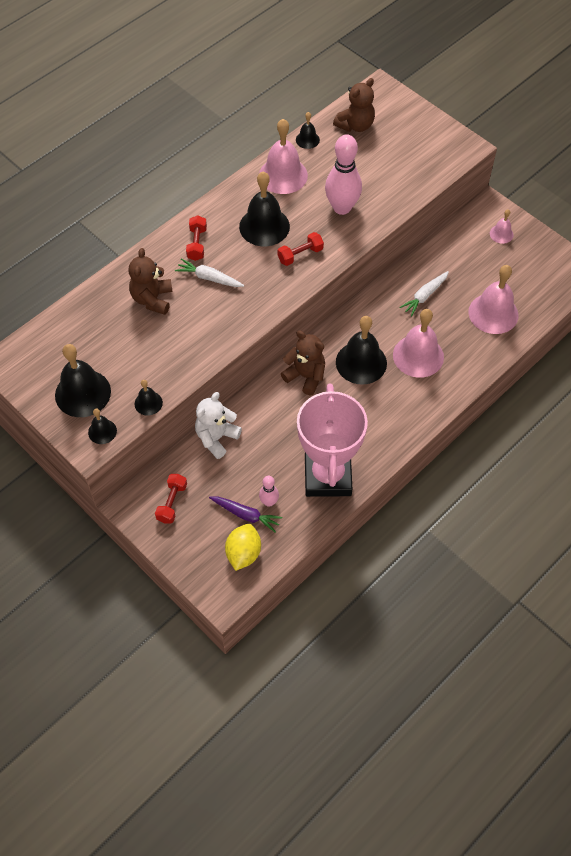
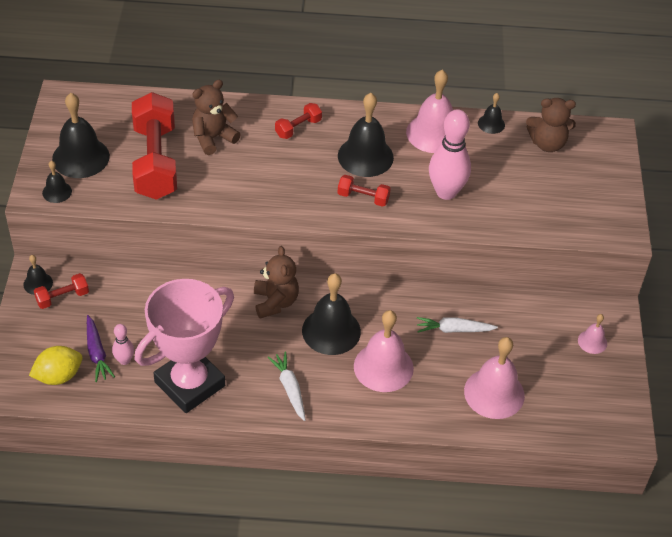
camera: 45 degrees right, 10 degrees down
black bell [134,380,163,416] -> black bell moved to [23,255,53,295]
white carrot [175,258,244,287] -> white carrot moved to [268,352,305,421]
white teddy bear [195,392,242,459] -> none
none -> red dumbbell [132,92,177,200]

